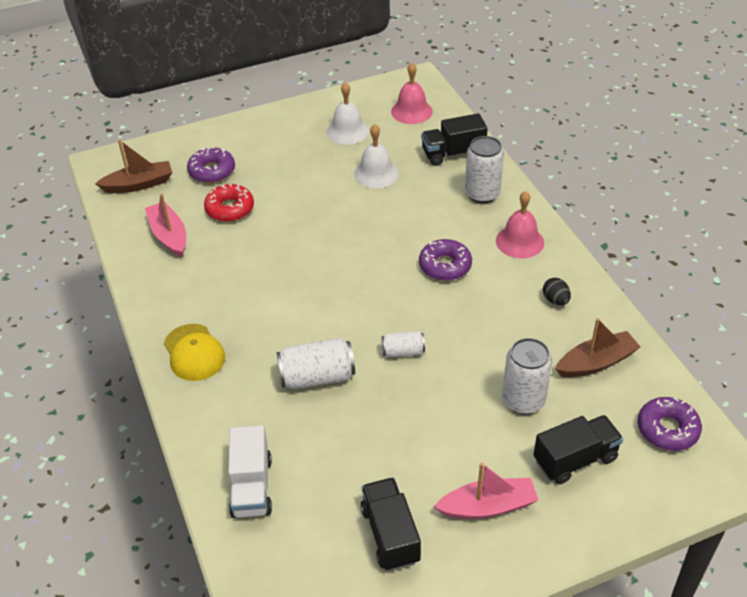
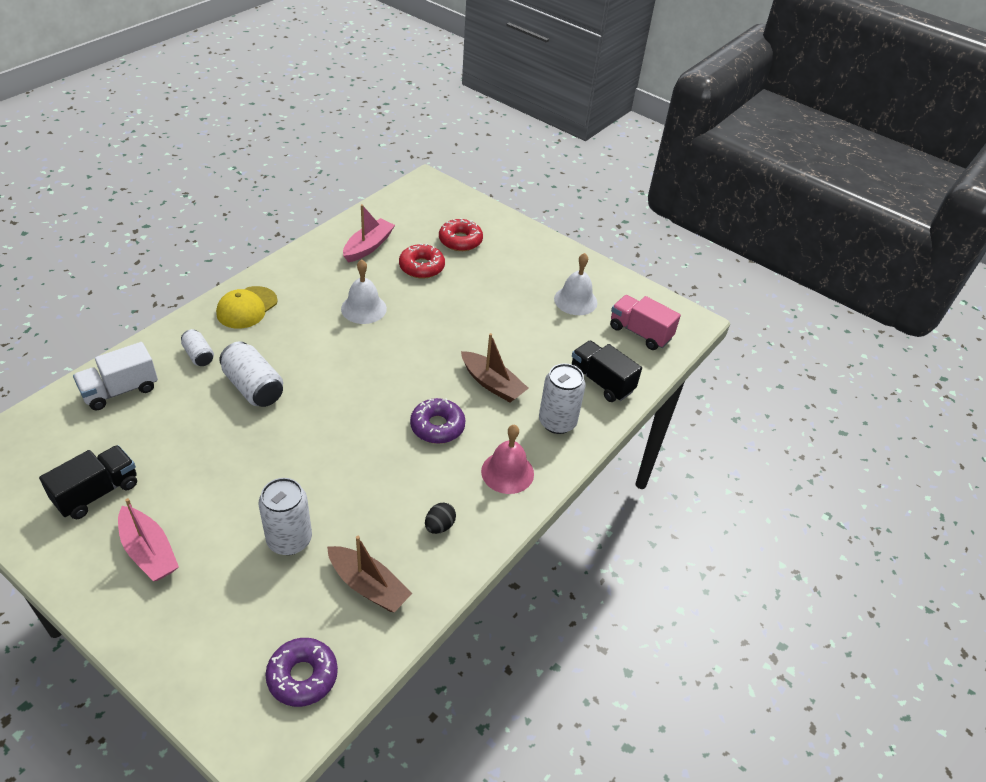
camera: 55 degrees right, 0 degrees up
brown boat [95,140,172,193] -> brown boat moved to [461,333,529,402]
purple donut [187,147,235,183] -> red donut [439,218,483,251]
white bell [354,124,399,188] -> white bell moved to [341,259,387,324]
white can [382,331,425,357] -> white can moved to [181,329,214,366]
pink bell [391,63,433,124] -> pink truck [610,295,681,350]
black truck [533,415,623,484] -> none

